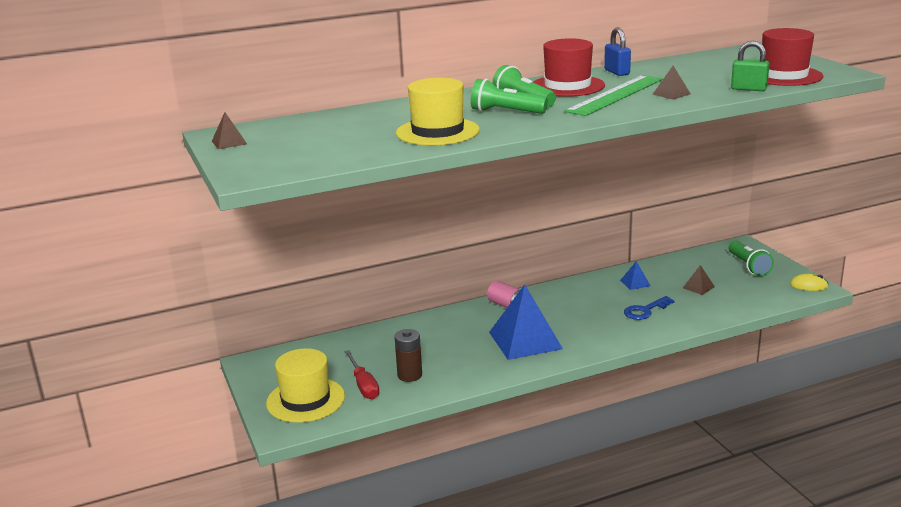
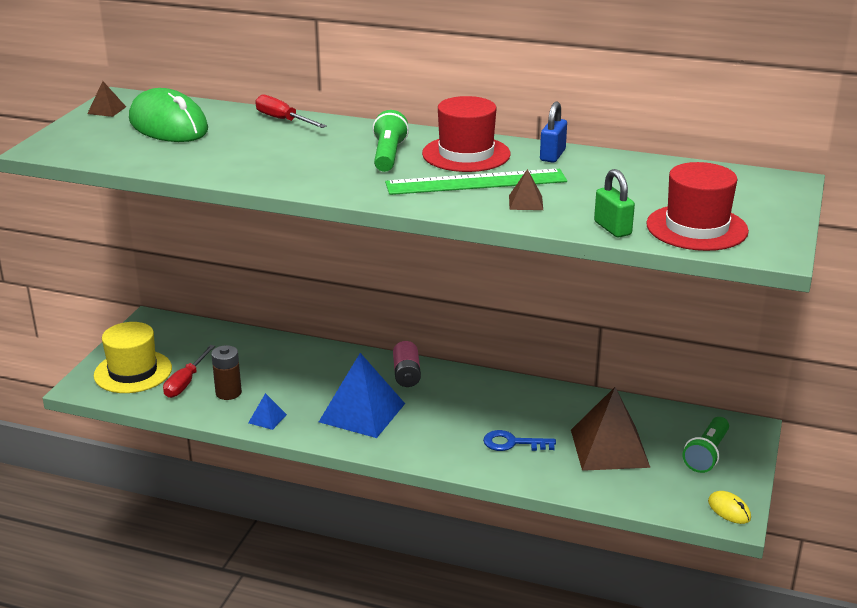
camera: 40 degrees right, 5 degrees up
yellow hat [396,78,480,145] -> none
green flashlight [471,79,548,114] -> none
blue pyramid [620,261,651,290] -> blue pyramid moved to [248,393,287,430]
brown pyramid [683,265,715,295] -> brown pyramid [571,387,650,471], size x2.30
none -> green mouse [129,88,208,142]
none -> red screwdriver [255,94,327,128]

